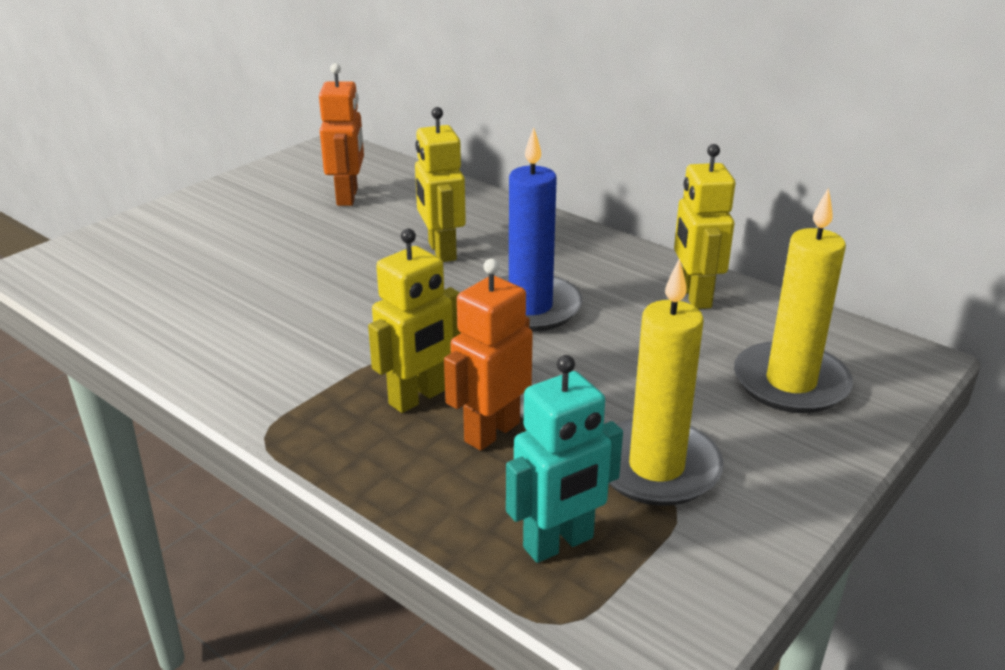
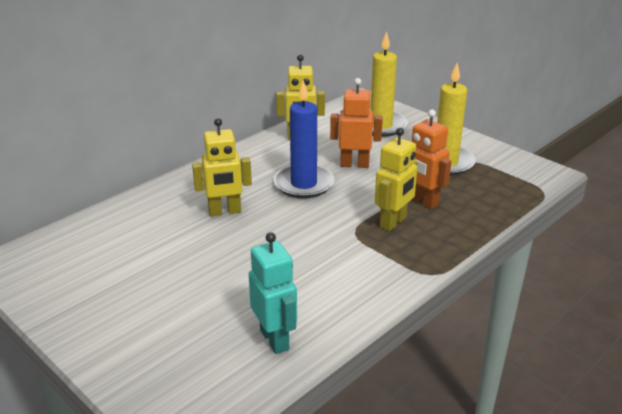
camera: 85 degrees left, 0 degrees up
orange robot [319,63,364,206] -> orange robot moved to [330,78,383,168]
yellow robot [368,229,461,413] -> yellow robot turned 75 degrees clockwise [375,128,418,231]
turquoise robot [506,355,623,563] -> turquoise robot moved to [249,232,297,354]

